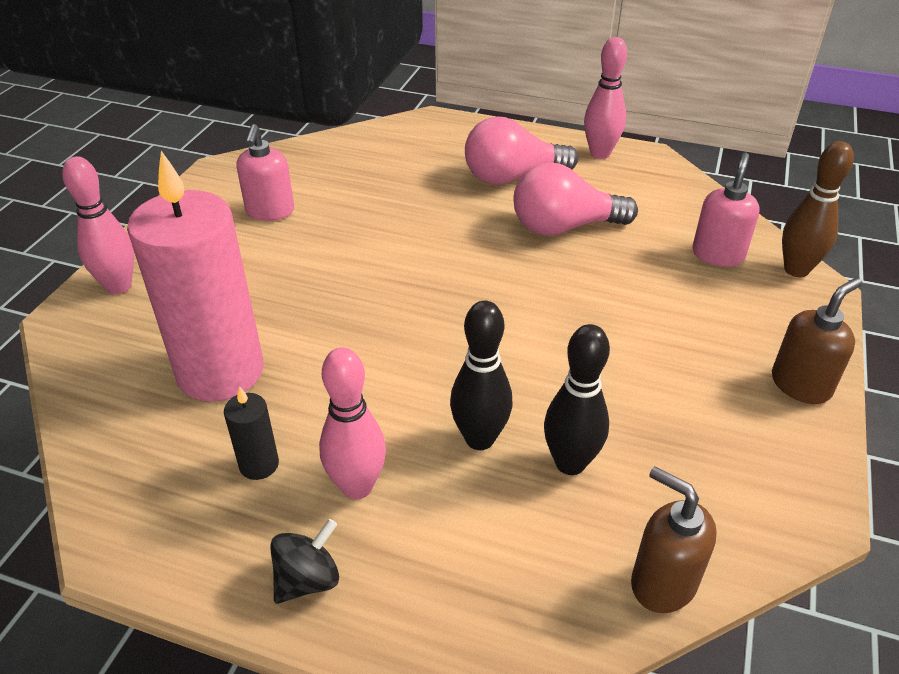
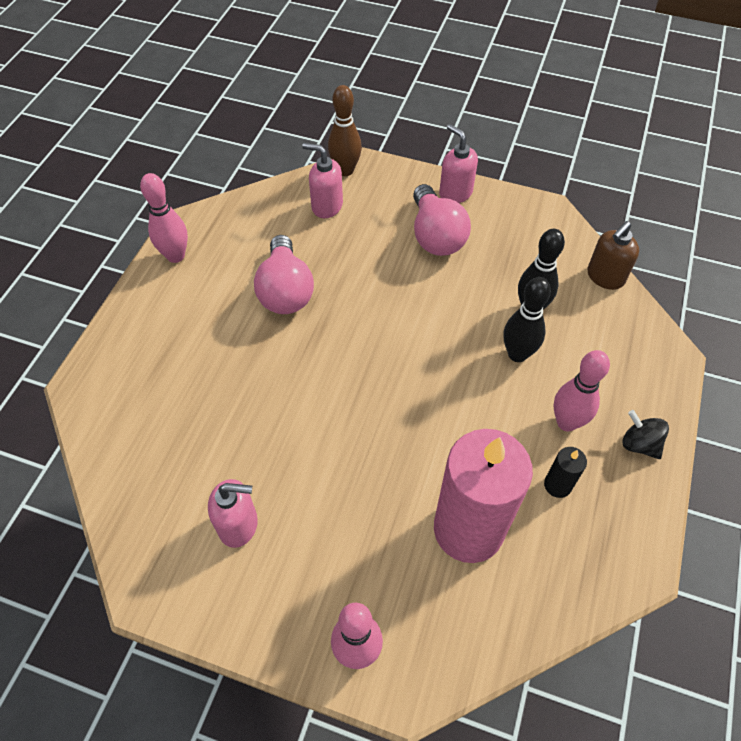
camera: 90 degrees left, 15 degrees up
pink light bulb [465,116,578,185] -> pink light bulb moved to [413,184,471,256]
brown soap dispenser [772,278,862,404] -> pink soap dispenser [439,124,478,203]

